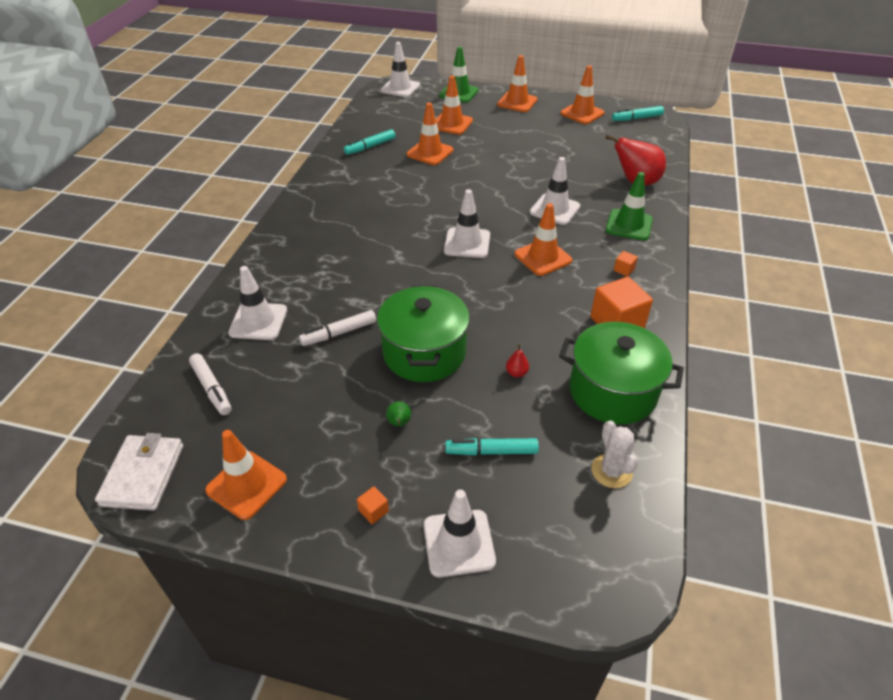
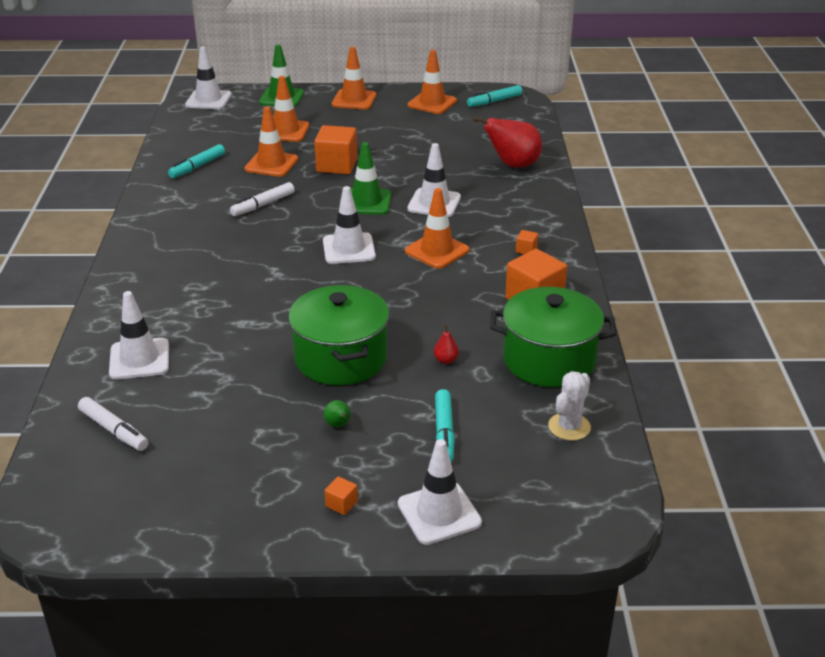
camera: 15 degrees left, 10 degrees down
white wallet [95,433,183,510] -> none
orange traffic cone [205,430,287,520] -> none
white marker [299,310,376,346] -> white marker moved to [230,182,295,216]
turquoise marker [445,438,539,455] -> turquoise marker turned 75 degrees counterclockwise [435,389,455,462]
white cactus [591,420,639,488] -> white cactus turned 60 degrees clockwise [548,371,591,441]
green traffic cone [606,172,653,240] -> green traffic cone moved to [350,142,391,215]
none -> orange cube [314,125,357,174]

